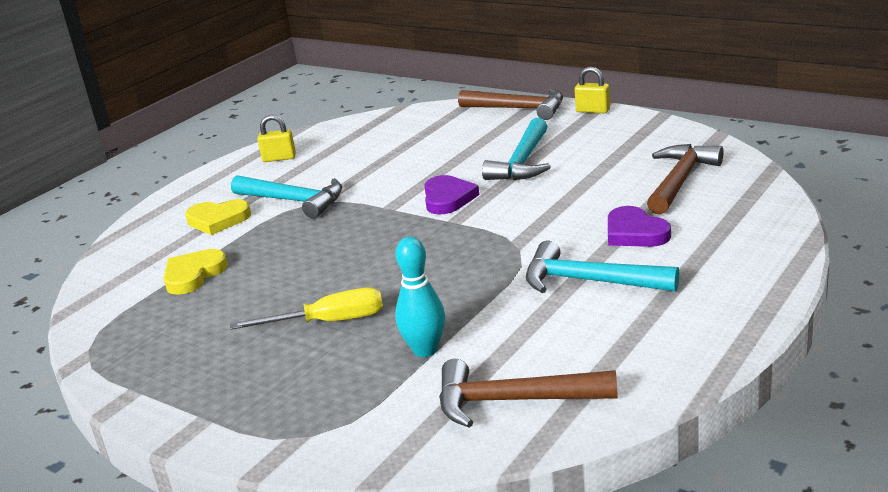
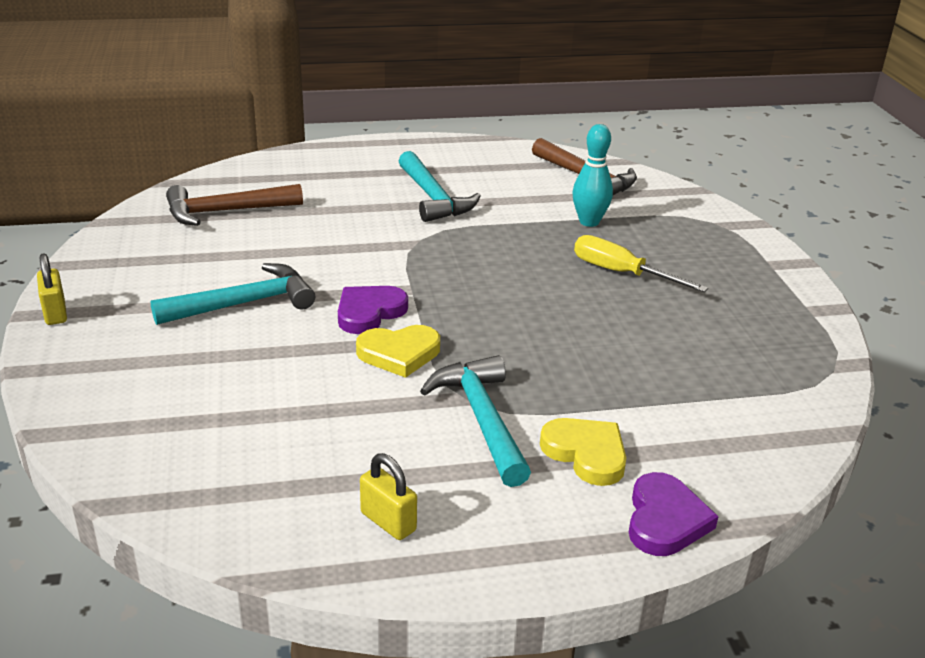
camera: 140 degrees left, 5 degrees up
yellow heart [163,249,228,295] -> yellow heart moved to [356,325,440,378]
brown hammer [458,89,563,120] -> none
purple heart [608,206,671,247] -> purple heart moved to [629,472,719,556]

